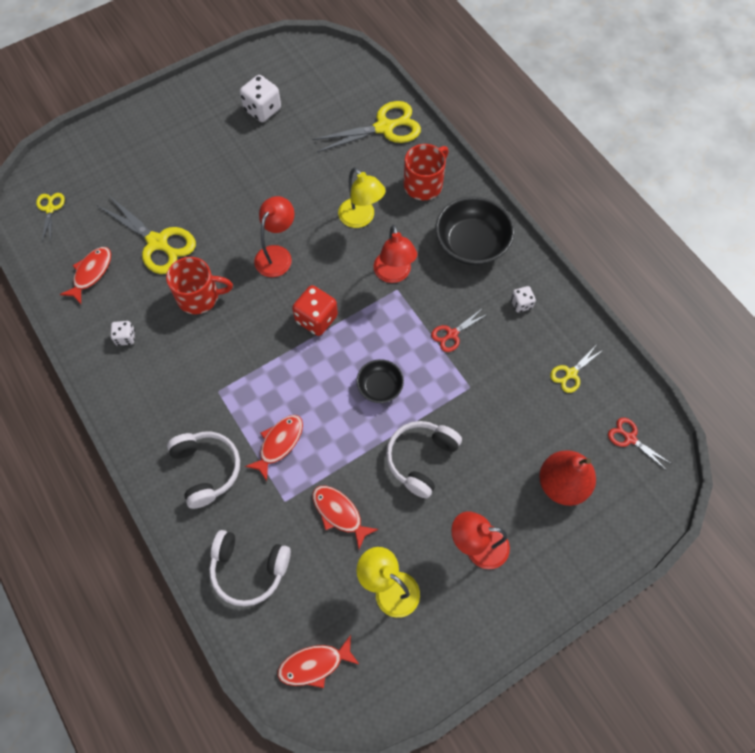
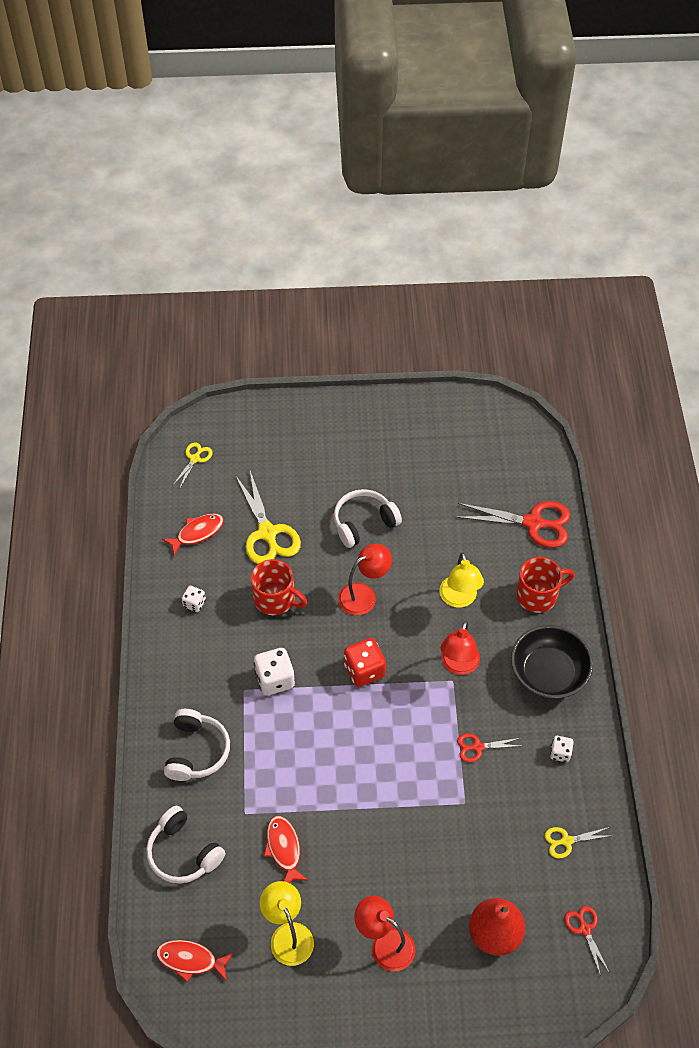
camera: 30 degrees right, 10 degrees down
white dice [240,75,281,122] -> white dice moved to [254,648,295,695]
red fish [245,415,303,481] -> none
yellow scissors [312,101,421,152] -> red scissors [456,501,571,548]
black bowl [357,359,404,403] -> none
white headphones [386,421,462,499] -> white headphones moved to [334,489,402,548]

